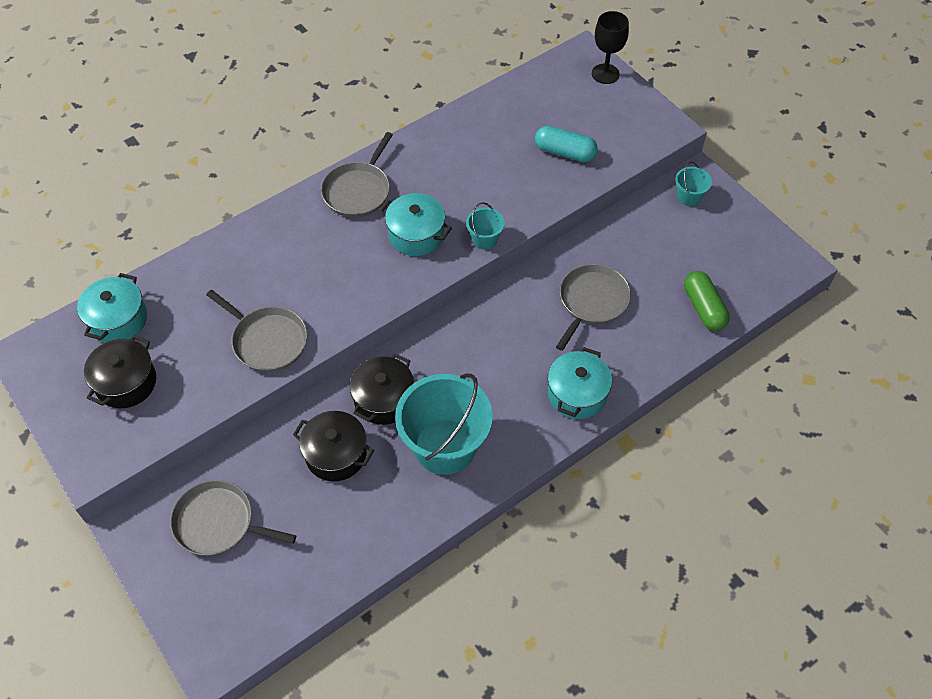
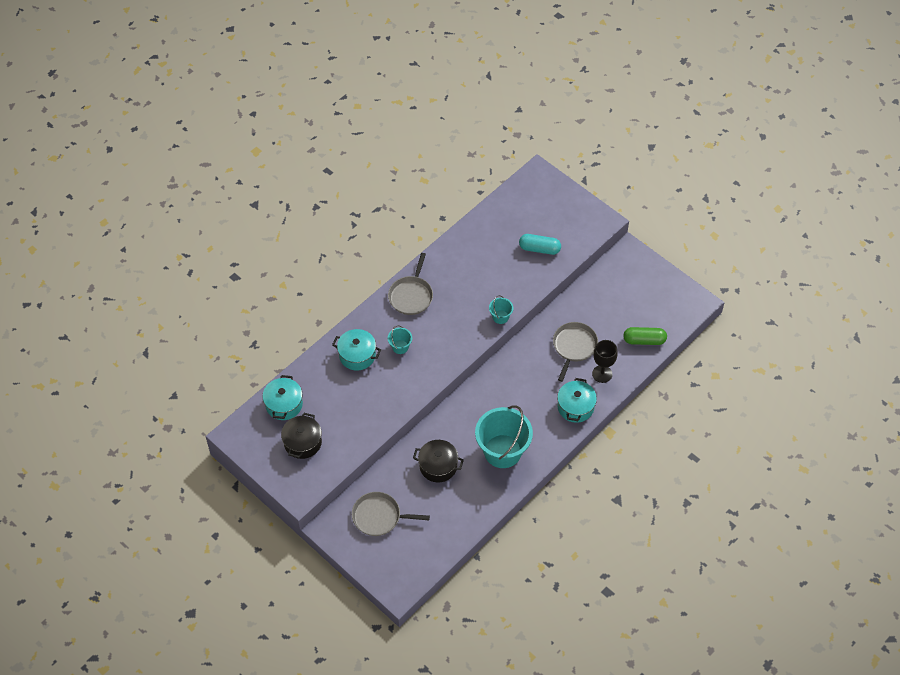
camera: 10 degrees left, 0 degrees up
grey pan [206,290,307,372] -> none
black pot [350,353,414,425] -> none
turquoise pot [379,193,452,256] -> turquoise pot moved to [332,329,381,370]
black goblet [592,11,629,84] -> black goblet moved to [592,340,618,383]
turquoise bucket [675,161,712,206] -> turquoise bucket moved to [388,325,412,354]
green capsule [684,271,730,331] -> green capsule turned 60 degrees counterclockwise [623,327,667,345]

